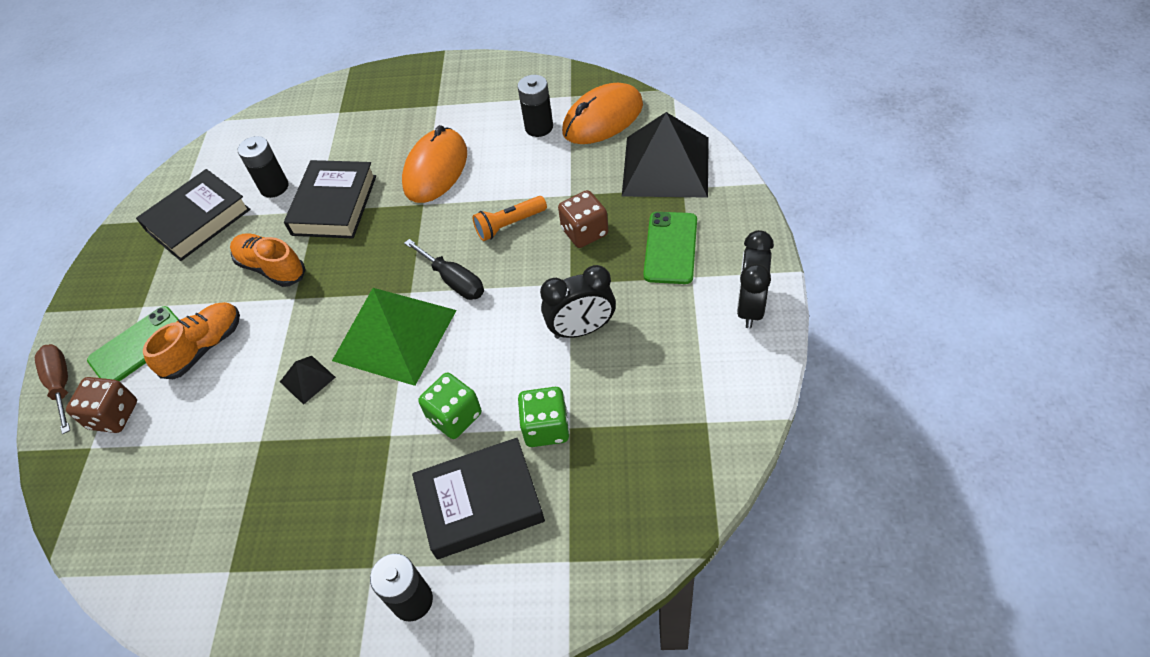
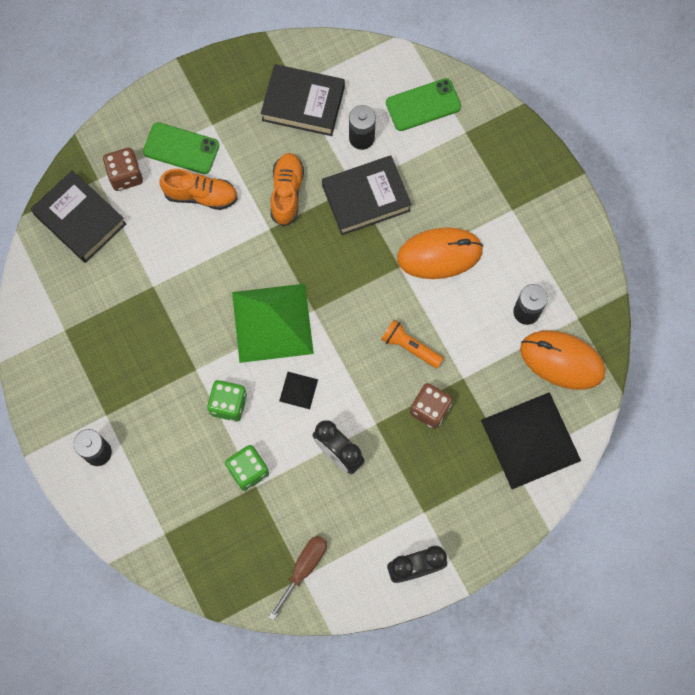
camera: 55 degrees right, 20 degrees up
brown screwdriver [35,344,70,434] -> brown screwdriver moved to [269,535,327,621]
black pyramid [280,356,336,405] -> black pyramid moved to [279,372,318,409]
black screwdriver [404,239,484,300] -> none
black book [412,438,545,559] -> black book moved to [31,170,126,263]
green phone [643,212,697,284] -> green phone moved to [386,78,461,131]

